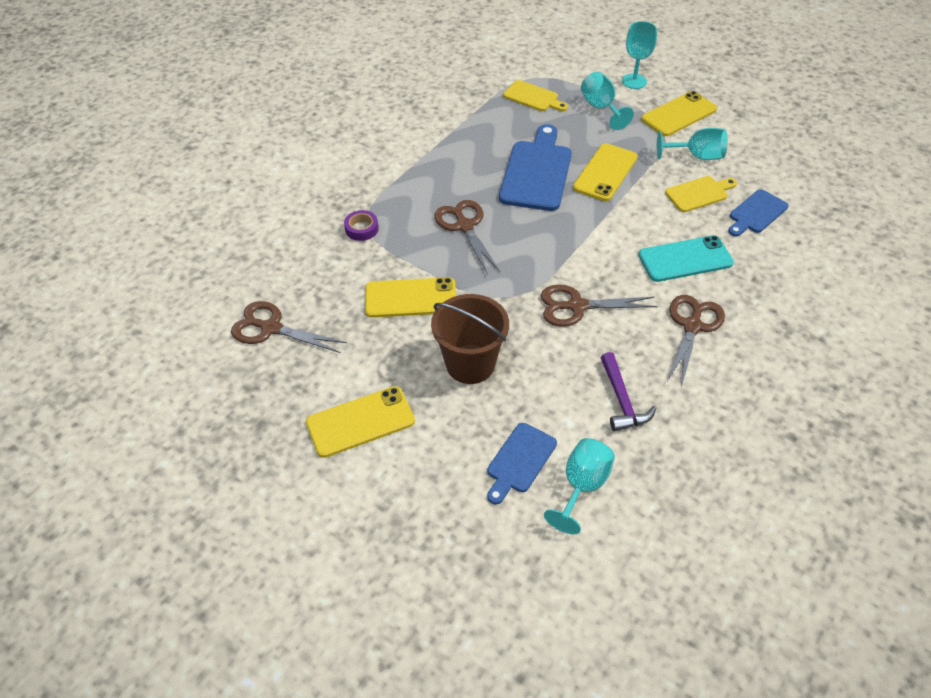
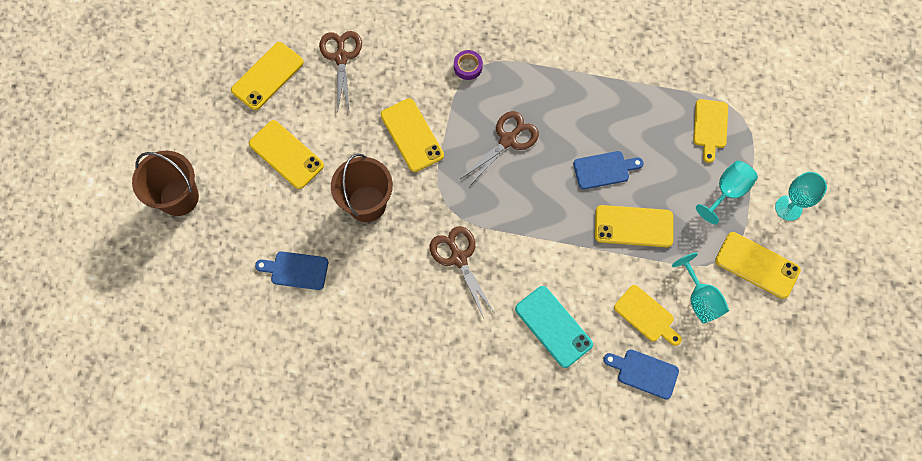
camera: 65 degrees right, 20 degrees up
blue cutting board [499,124,572,211] -> blue cutting board [573,151,644,189], size x0.57
turquoise goblet [544,438,615,534] -> none
purple hammer [601,352,657,432] -> none
brown scissors [667,295,725,388] -> none
none -> brown bucket [132,151,199,216]
none -> yellow phone [231,42,304,110]

